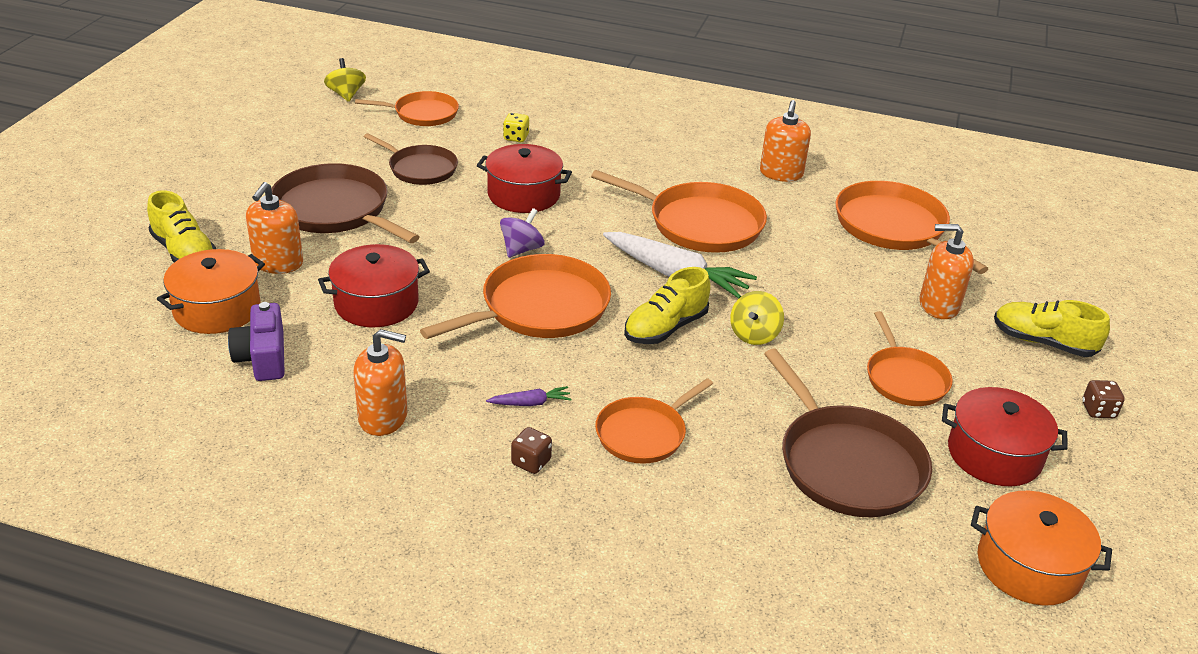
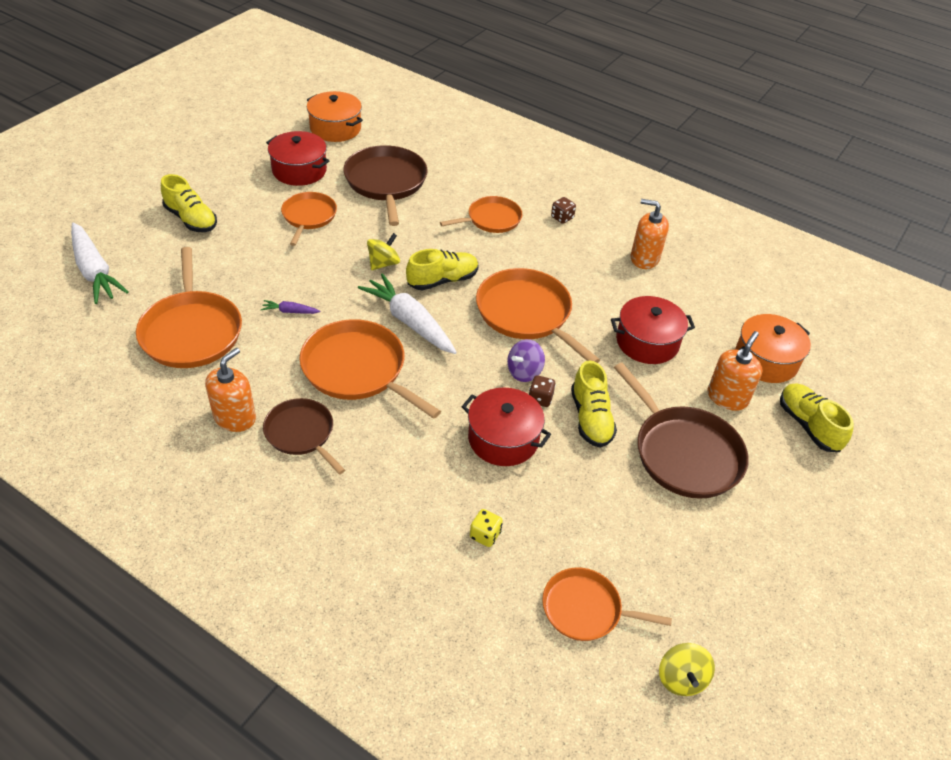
camera: 165 degrees left, 10 degrees up
purple camera [228,302,285,381] -> none
brown pan [364,133,458,185] -> brown pan moved to [263,398,345,474]
orange pan [420,254,611,339] -> orange pan turned 75 degrees clockwise [476,268,600,363]
purple carrot [486,386,572,406] -> purple carrot moved to [261,300,321,314]
orange soap dispenser [919,224,974,319] -> none
brown dice [1082,380,1125,418] -> brown dice moved to [529,375,556,407]
none -> white carrot [71,223,129,304]
none -> yellow shoe [571,361,617,448]

